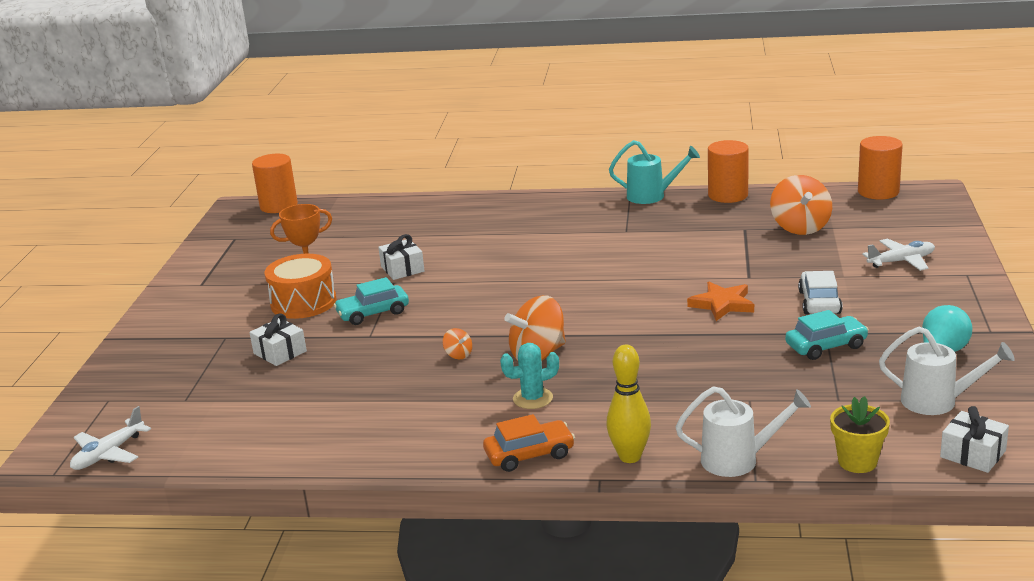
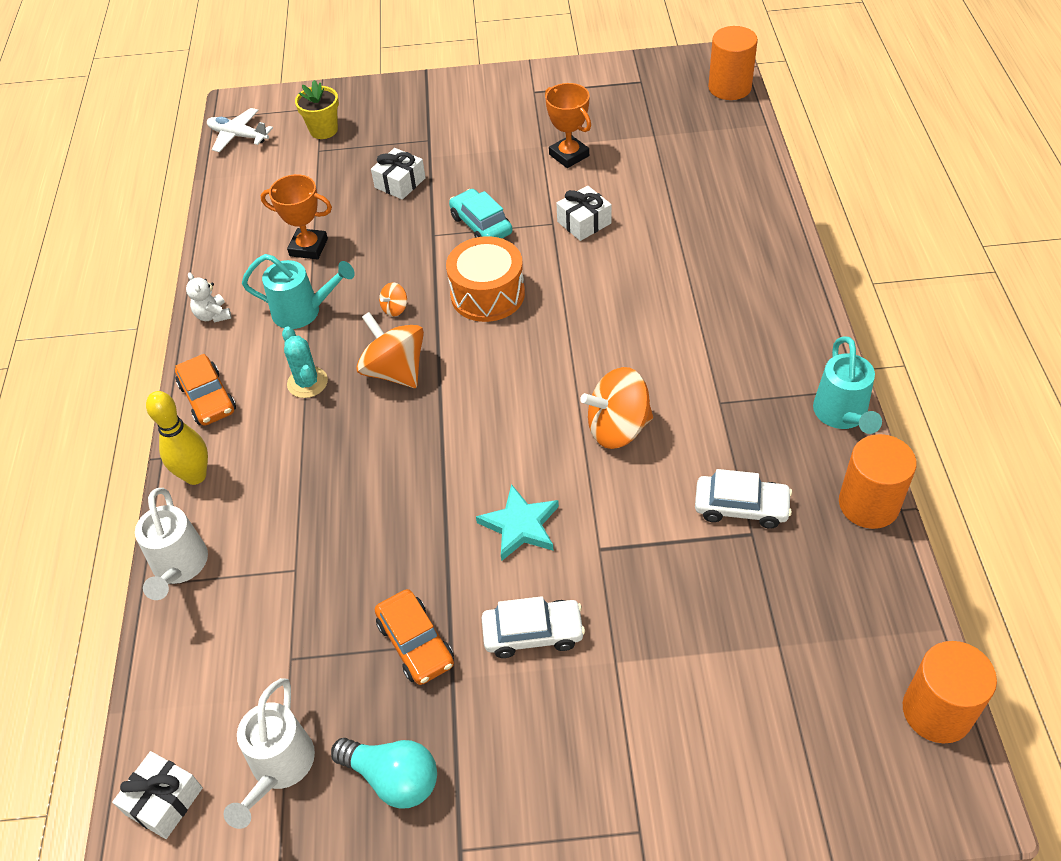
camera: 80 degrees right, 25 degrees up
orange drum [265,254,337,319] -> orange drum moved to [446,236,525,322]
orange star [687,282,754,321] -> turquoise star [476,484,559,561]
orange spinning top [770,175,832,235] -> orange spinning top moved to [580,367,653,449]
turquoise car [785,310,869,360] -> orange car [375,589,454,685]
yellow flower pot [830,396,890,473] -> yellow flower pot moved to [295,80,339,139]
white plane [862,238,935,271] -> none
none -> white teddy bear [186,272,231,323]
none -> turquoise watering can [242,254,355,329]
none -> orange trophy [260,174,332,260]
none -> white car [695,469,792,528]

